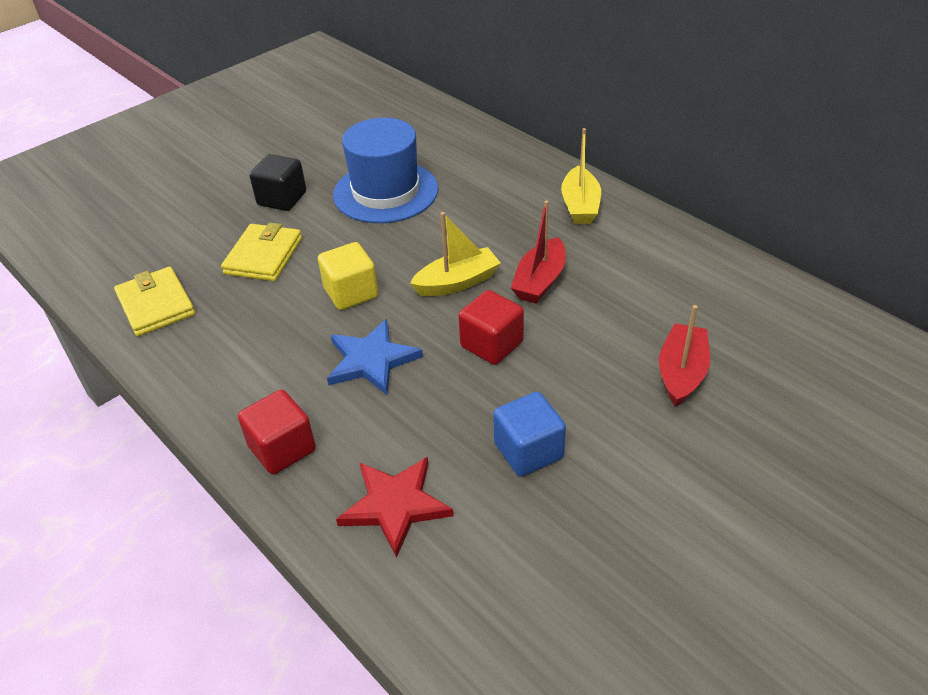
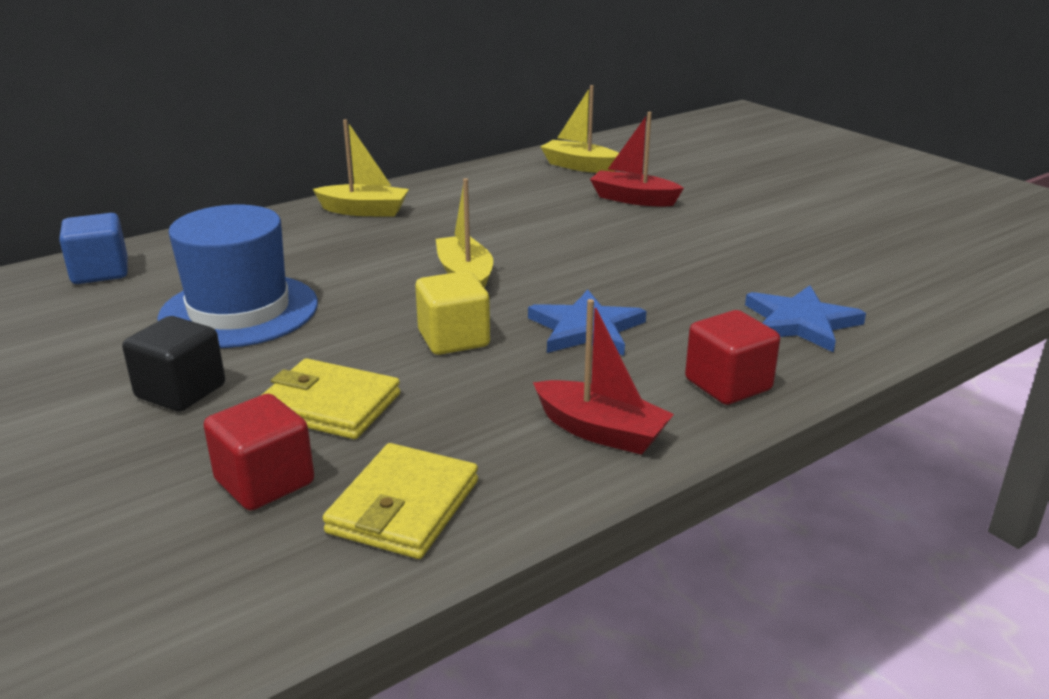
camera: 85 degrees left, 15 degrees down
yellow wallet [114,267,195,336] -> yellow wallet turned 45 degrees counterclockwise [323,443,478,559]
red star [336,457,454,558] -> blue star [745,285,866,353]
red cube [458,290,524,365] -> red cube moved to [204,394,314,511]
blue cube [493,392,566,476] -> blue cube moved to [59,213,128,284]
red boat [511,200,566,303] -> red boat moved to [533,299,674,455]
none -> yellow boat [540,85,619,173]

